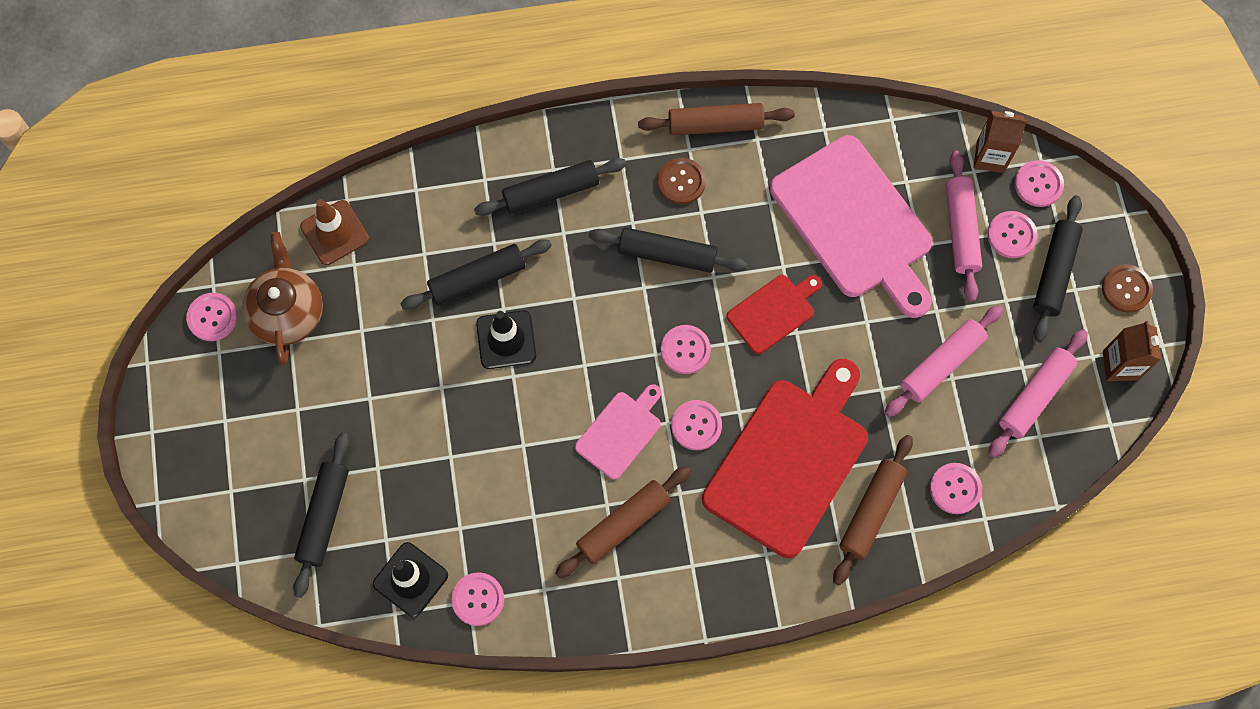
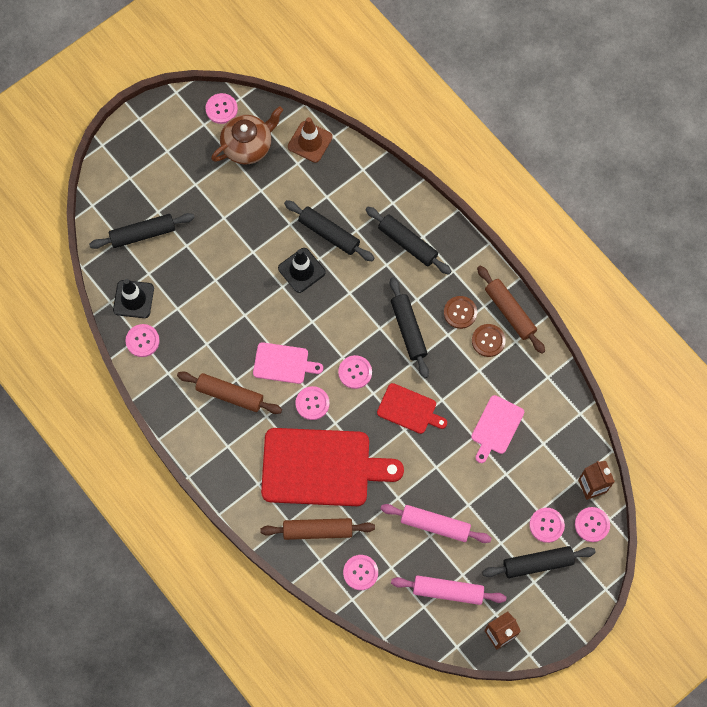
camera: 60 degrees right, 0 degrees up
pink cutting board [770,135,932,318] -> pink cutting board [471,395,524,463], size x0.50
pink rolling pin [946,150,982,302] -> none
brown button [1102,264,1153,313] -> brown button moved to [472,324,506,357]

